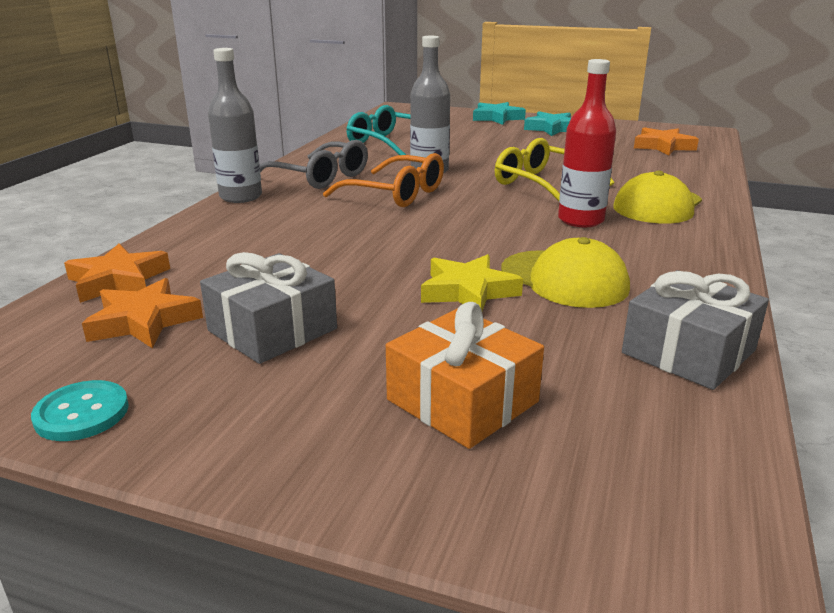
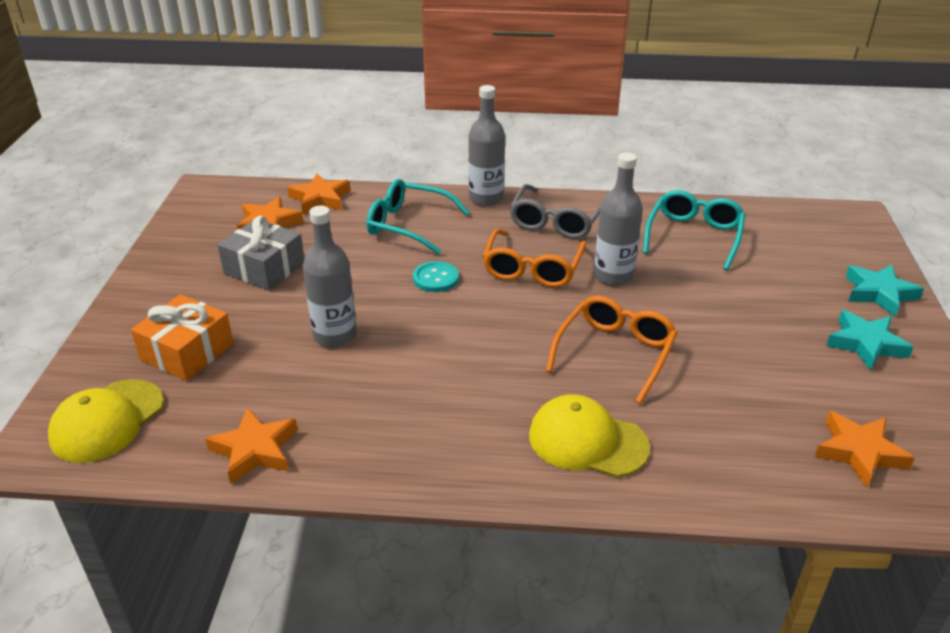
camera: 75 degrees right, 10 degrees up
turquoise button [31,380,129,441] -> turquoise button moved to [413,261,459,292]
yellow star [421,254,523,311] -> grey bottle [303,206,357,347]
yellow glasses [495,138,615,201] -> orange glasses [546,296,678,404]
yellow cap [501,237,630,308] -> yellow cap moved to [48,379,164,463]
red bottle [558,59,616,227] -> none
grey gift [622,270,769,390] -> orange star [205,407,298,485]
none -> turquoise glasses [367,179,470,255]

